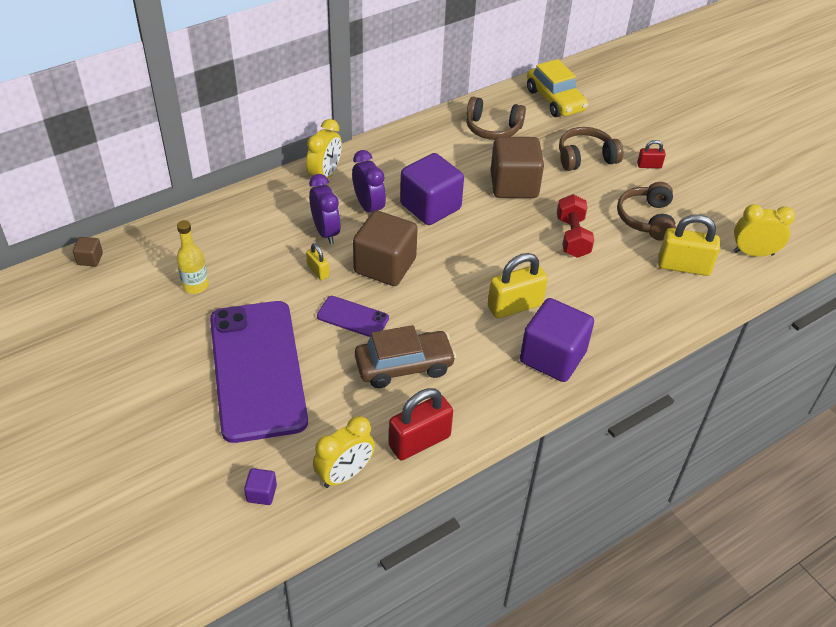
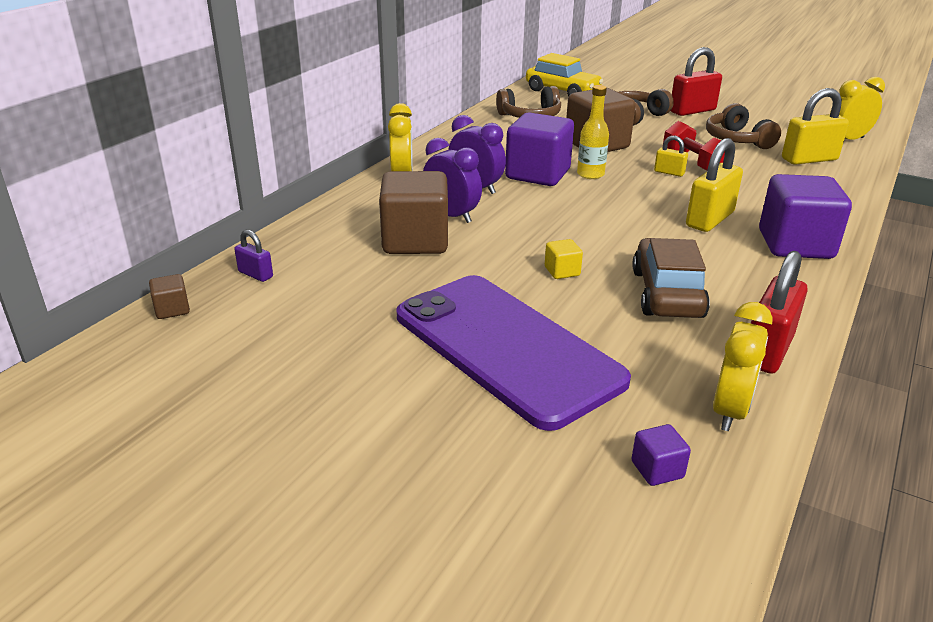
camera: 25 degrees left, 15 degrees down
yellow bottle [176,220,209,294] -> yellow bottle moved to [577,85,609,179]
yellow padlock [306,243,329,280] -> yellow padlock moved to [654,136,688,177]
purple phone [317,296,389,337] -> yellow cube [545,239,583,279]
brown cube [353,210,418,286] -> brown cube moved to [379,171,448,254]
brown car [355,325,456,388] -> brown car turned 45 degrees counterclockwise [632,238,710,318]
red padlock [637,140,666,168] -> red padlock [671,47,722,116], size x1.94
none -> purple padlock [234,230,273,282]

